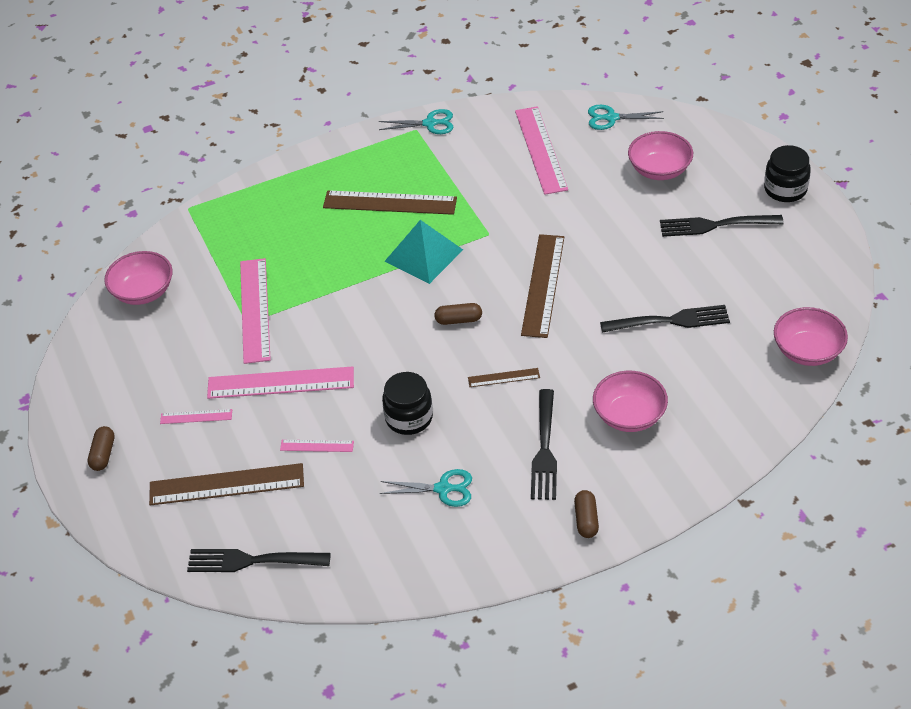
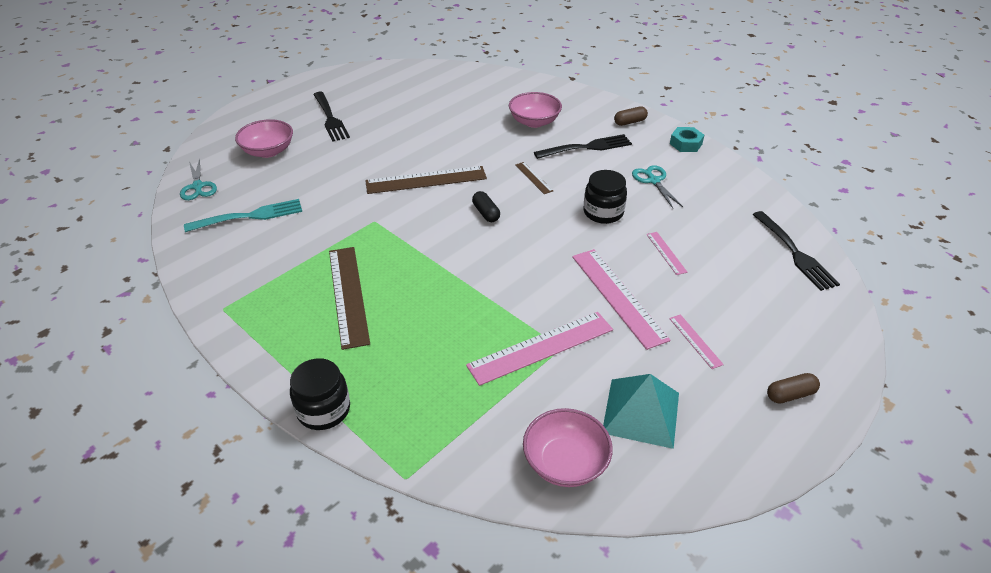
camera: 115 degrees left, 5 degrees down
brown ruler [149,463,304,505] -> none
turquoise scissors [379,109,453,134] -> none
turquoise pyramid [384,220,463,284] -> turquoise pyramid moved to [603,374,679,449]
brown capsule [434,303,482,325] -> black capsule [472,191,500,222]
pink ruler [515,106,568,195] -> turquoise fork [184,199,302,232]
black fork [600,305,730,333] -> none
black jar [764,145,811,202] -> black jar moved to [290,358,350,430]
pink bowl [774,307,848,366] -> none
none -> turquoise nut [670,127,704,152]

